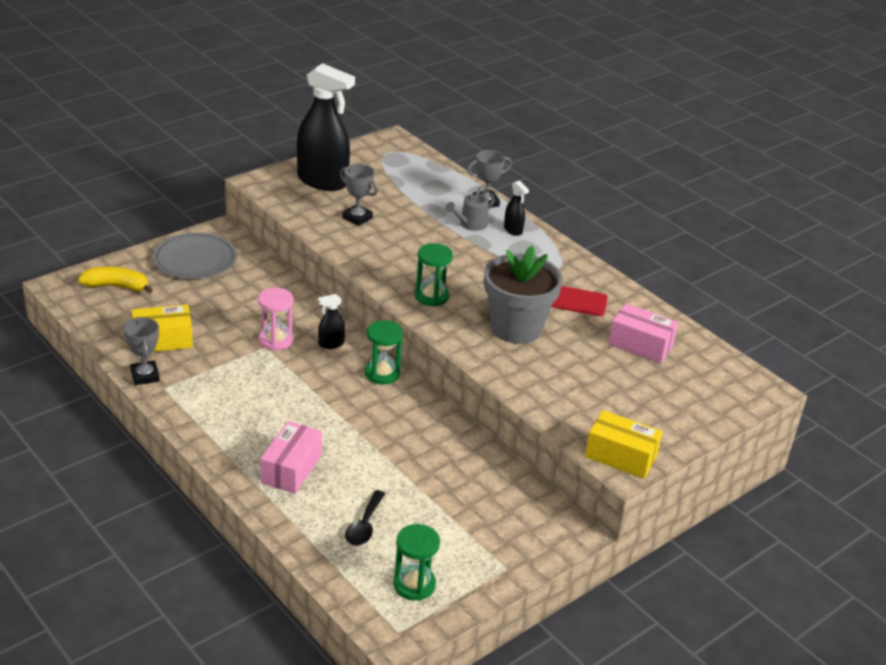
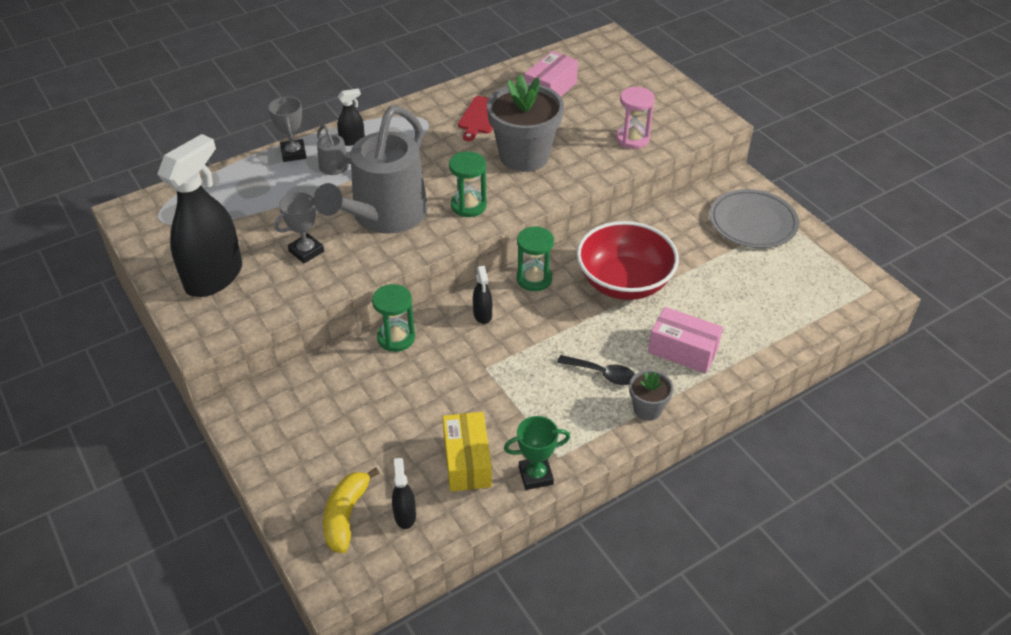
camera: 80 degrees left, 10 degrees up
grey trophy [124,317,160,385] -> green trophy [504,416,570,490]
grey plate [153,232,237,279] -> grey plate moved to [710,189,799,248]
pink hourglass [258,288,293,351] -> pink hourglass moved to [616,87,655,149]
black spoon [345,490,385,546] -> black spoon moved to [557,355,635,385]
green hourglass [393,524,440,601] -> green hourglass moved to [372,284,415,352]
yellow box [585,410,662,479] -> none
none -> grey watering can [314,106,428,234]
none -> black spray bottle [392,458,416,529]
none -> red bowl [577,221,679,300]
none -> grey flower pot [629,370,674,421]

